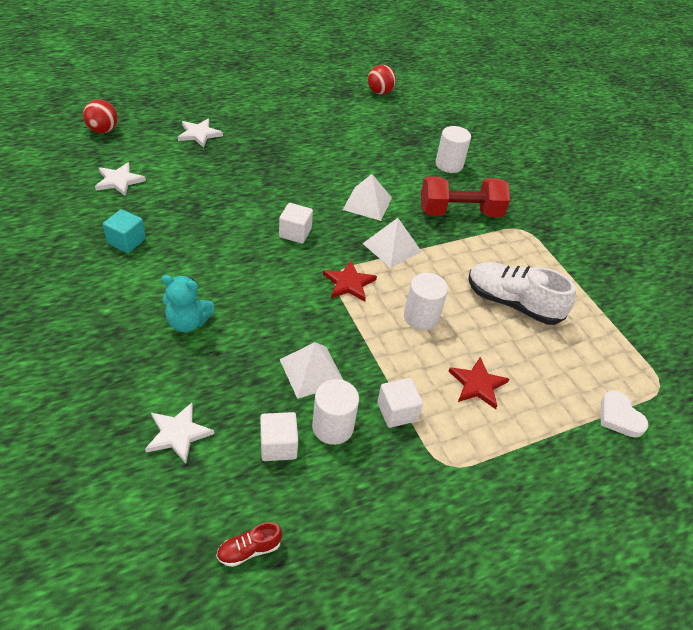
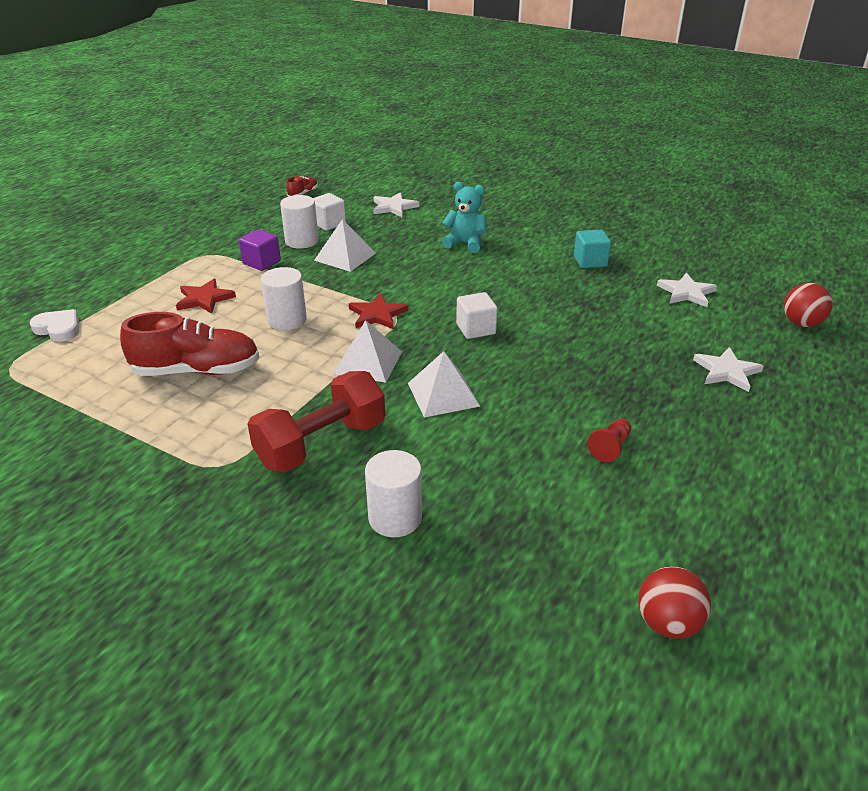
camera: 150 degrees right, 10 degrees down
turquoise teddy bear [161,275,215,332] -> turquoise teddy bear turned 45 degrees clockwise [442,182,487,253]
white cube [377,378,423,428] -> purple cube [239,229,281,271]
white shoe [468,262,576,325] -> red shoe [120,312,260,376]
none -> red pawn [587,419,631,462]

